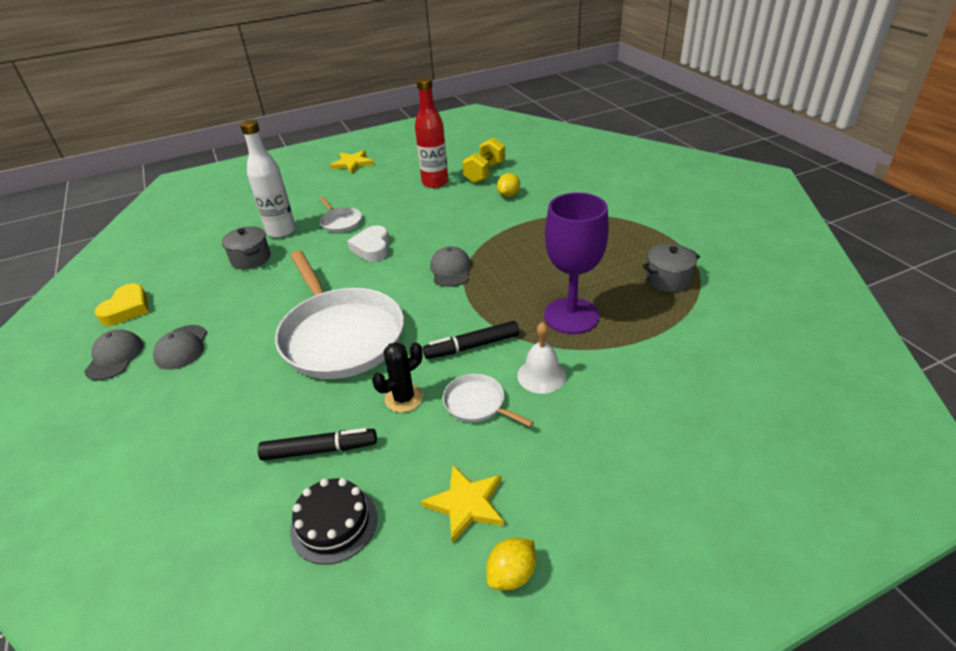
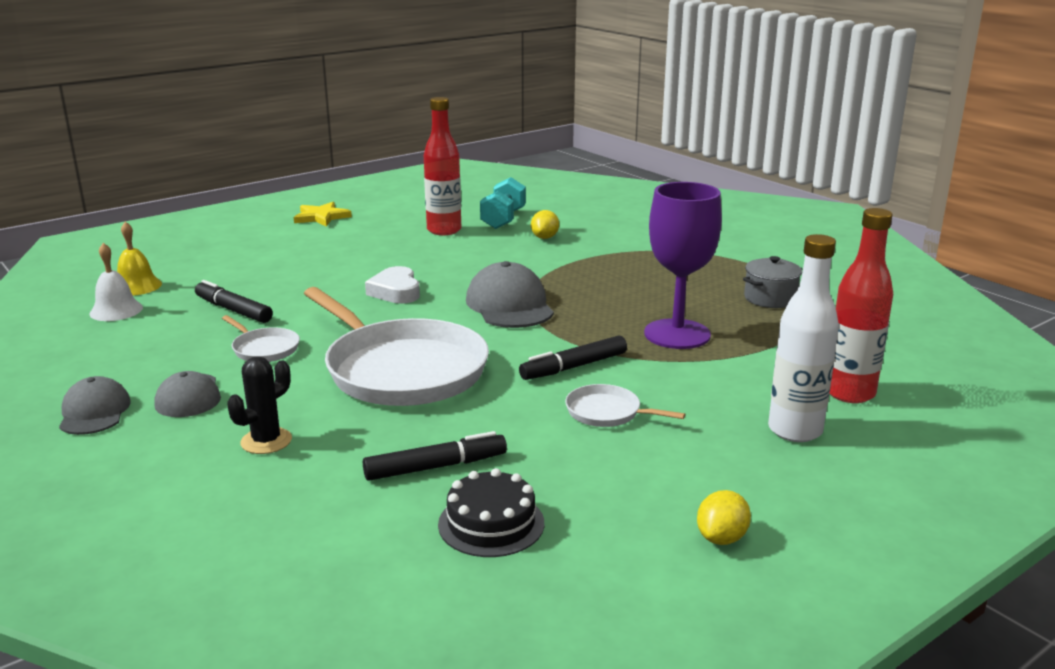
camera: 15 degrees left, 15 degrees down
yellow heart [95,284,149,326] -> none
grey pot [222,226,270,269] -> black marker [195,280,273,323]
white bottle [240,120,296,238] -> white bottle moved to [768,234,839,442]
white pan [319,197,362,233] -> white pan moved to [222,315,300,362]
black cactus [372,342,423,413] -> black cactus moved to [227,356,292,454]
yellow star [421,465,504,544] -> none
grey cap [430,246,471,287] -> grey cap [466,261,554,328], size x1.56
yellow dumbbell [462,137,505,183] -> turquoise dumbbell [480,177,526,229]
white bell [517,322,566,394] -> white bell moved to [90,243,143,321]
none -> yellow bell [117,221,162,296]
none -> red bottle [830,208,893,403]

